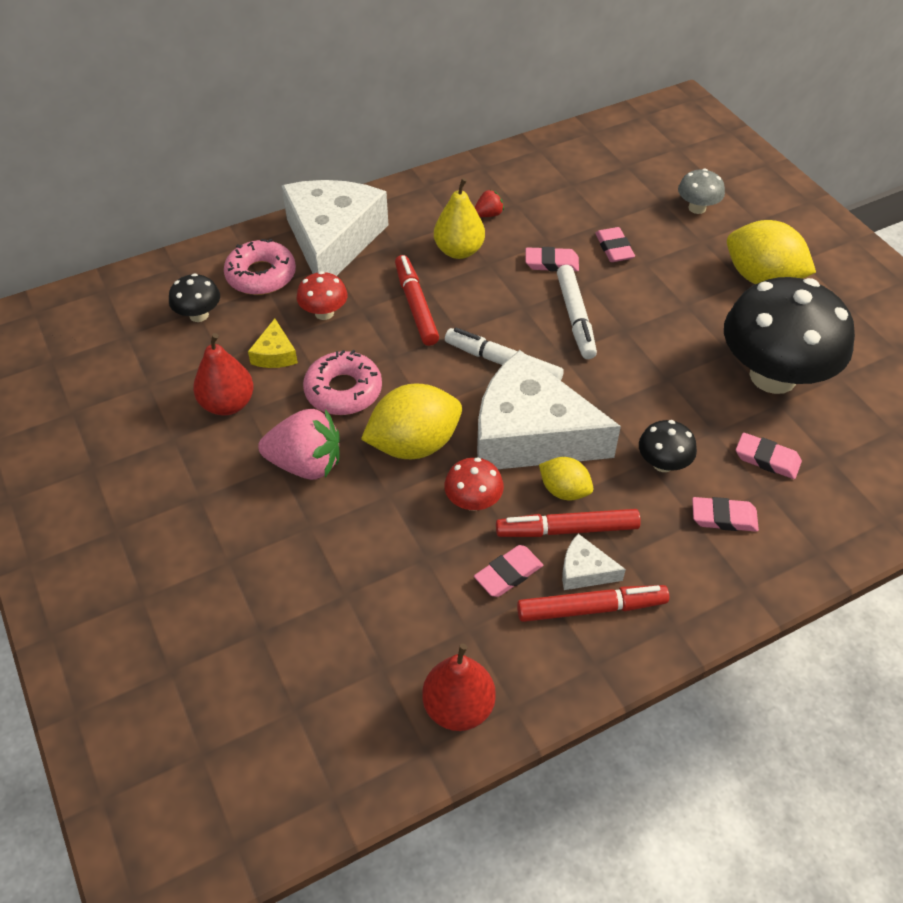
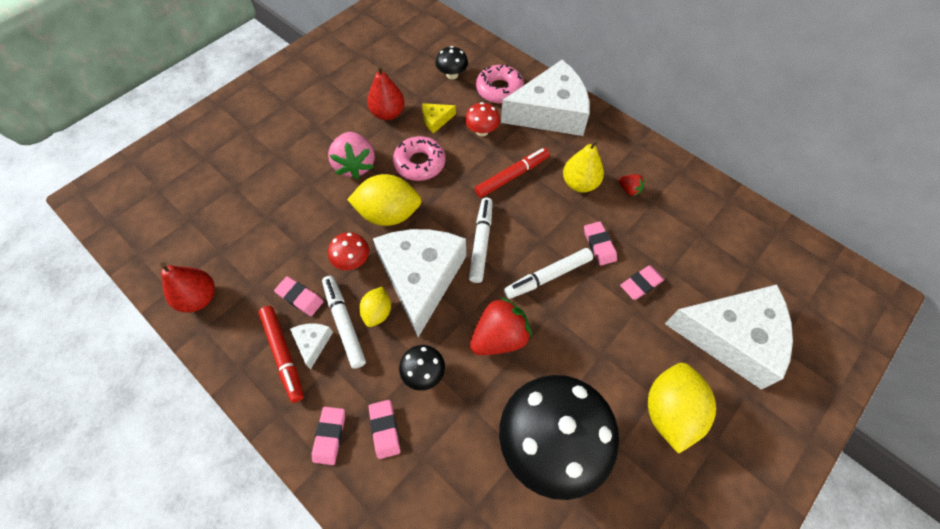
camera: 70 degrees right, 10 degrees up
yellow lemon [361,383,462,459] -> yellow lemon turned 45 degrees counterclockwise [347,174,422,226]
red marker [496,509,641,537] -> white marker [322,276,366,369]
grey mushroom [678,169,725,214] -> white cheese [665,285,793,390]
pink eraser [736,433,802,479] -> pink eraser moved to [312,407,345,465]
none -> red strawberry [470,297,532,355]

